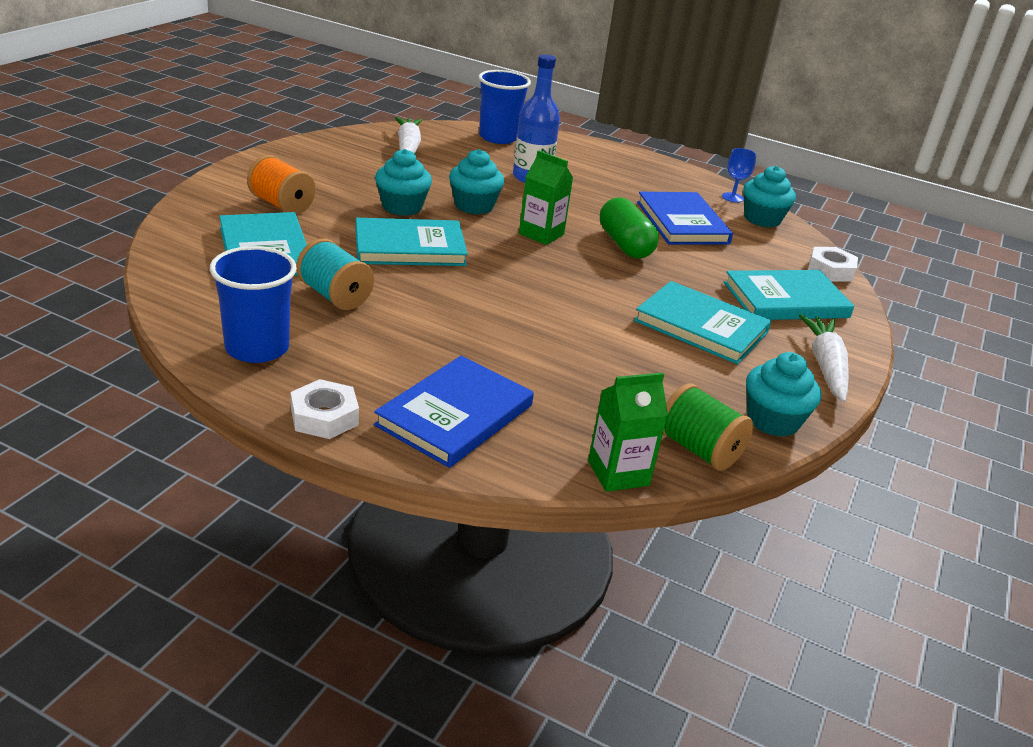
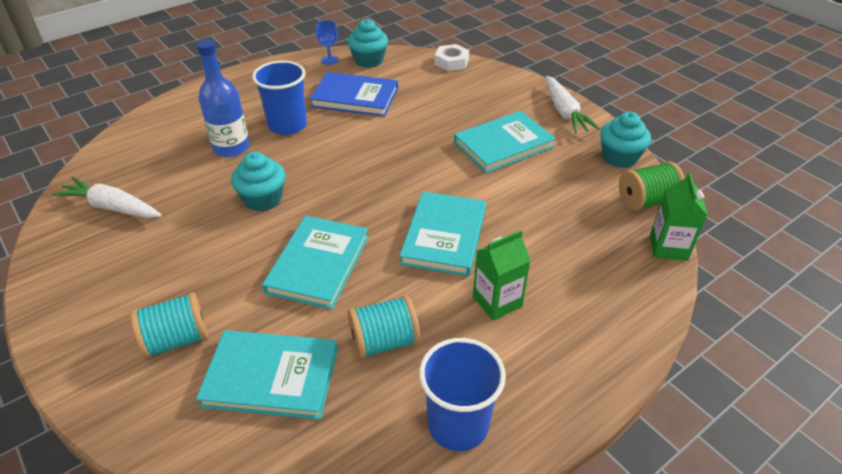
camera: 60 degrees left, 10 degrees up
orange spool [247,155,316,215] -> turquoise spool [130,292,208,359]
white nut [291,379,359,439] -> none
blue book [374,356,534,468] -> none
turquoise cupcake [375,149,432,216] -> none
blue cup [479,70,531,144] -> blue cup moved to [252,61,307,135]
green carton [519,150,573,245] -> green carton moved to [473,230,531,320]
green capsule [600,197,659,259] -> none
turquoise book [724,270,854,320] -> turquoise book moved to [400,192,486,276]
white carrot [799,314,849,402] -> white carrot turned 135 degrees counterclockwise [546,76,600,133]

